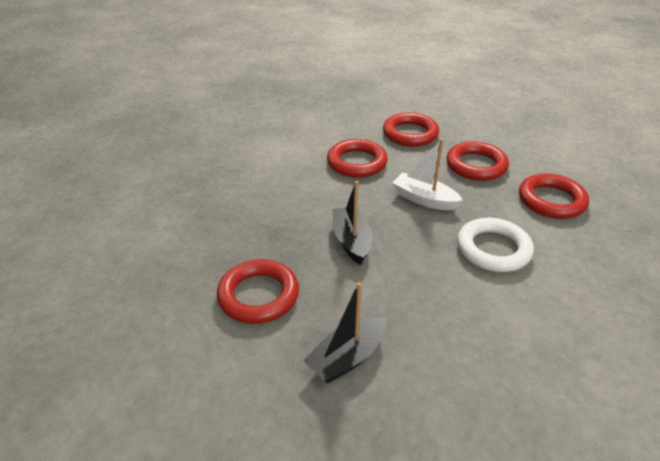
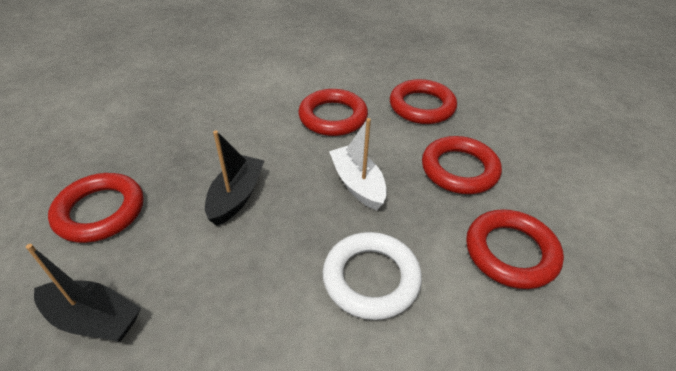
camera: 30 degrees right, 5 degrees up
black boat [303,282,386,384] -> black boat turned 150 degrees counterclockwise [26,244,141,342]

